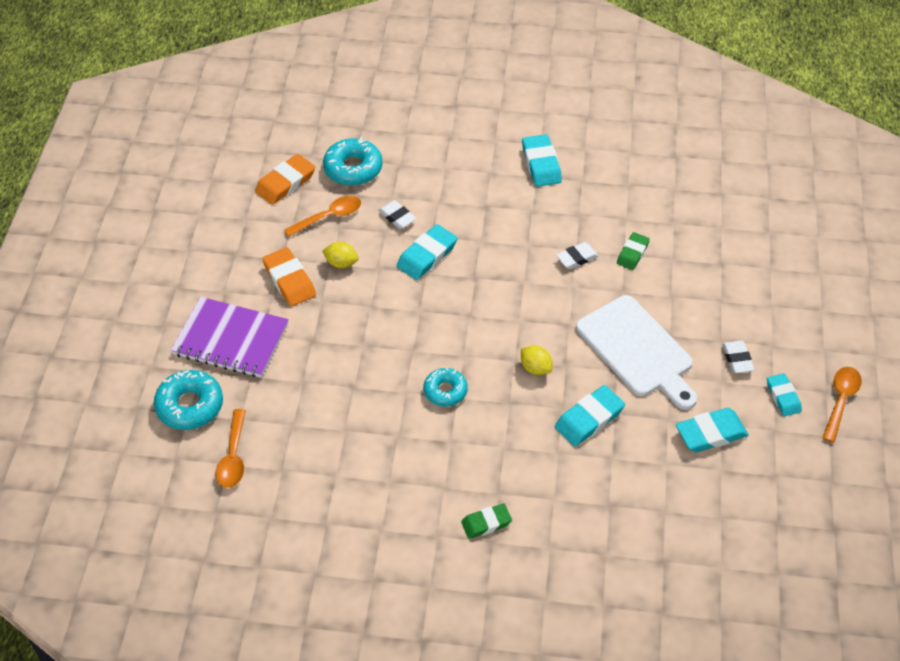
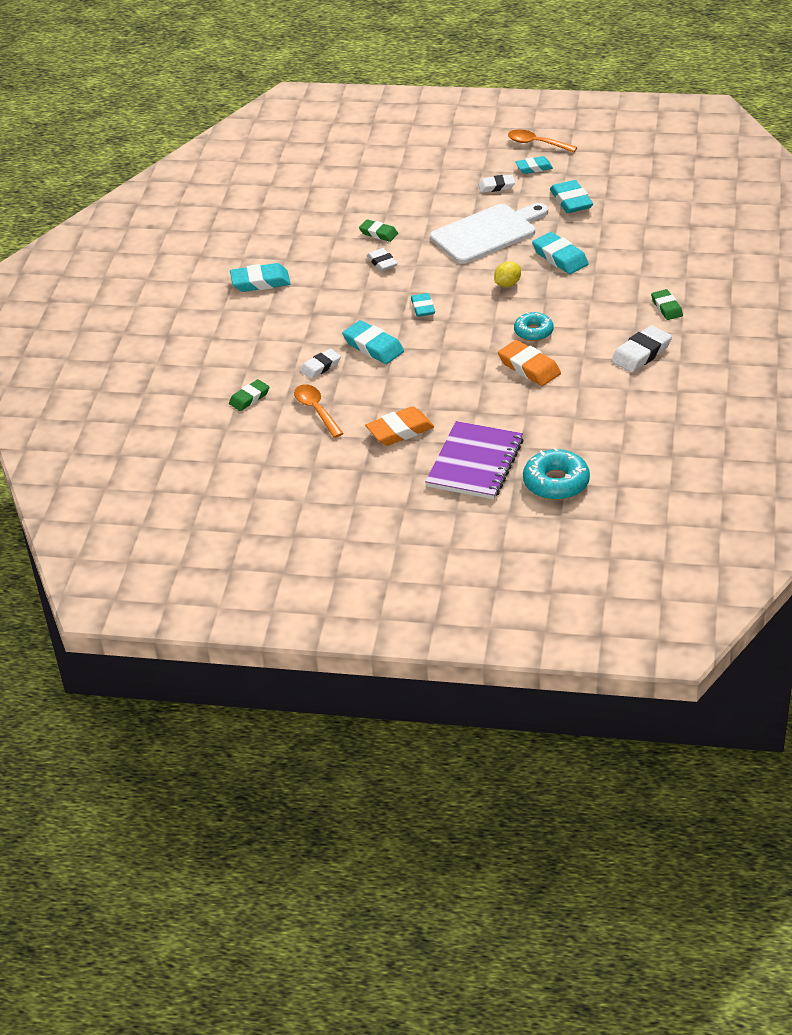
camera: 85 degrees left, 10 degrees down
orange spoon [216,409,246,488] -> none
orange eraser [255,154,315,205] -> orange eraser moved to [498,340,561,386]
yellow lemon [322,242,359,268] -> none
turquoise donut [323,137,383,186] -> green eraser [229,379,269,411]
none -> turquoise eraser [411,293,435,317]
none -> white eraser [611,325,672,373]

